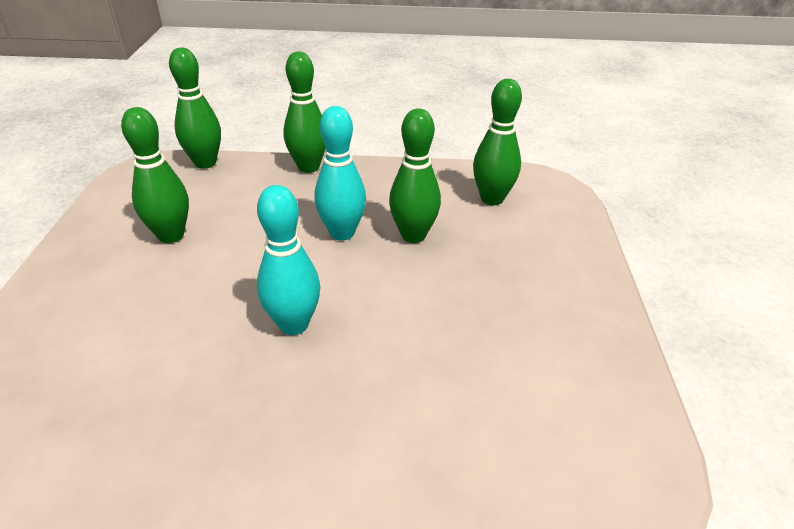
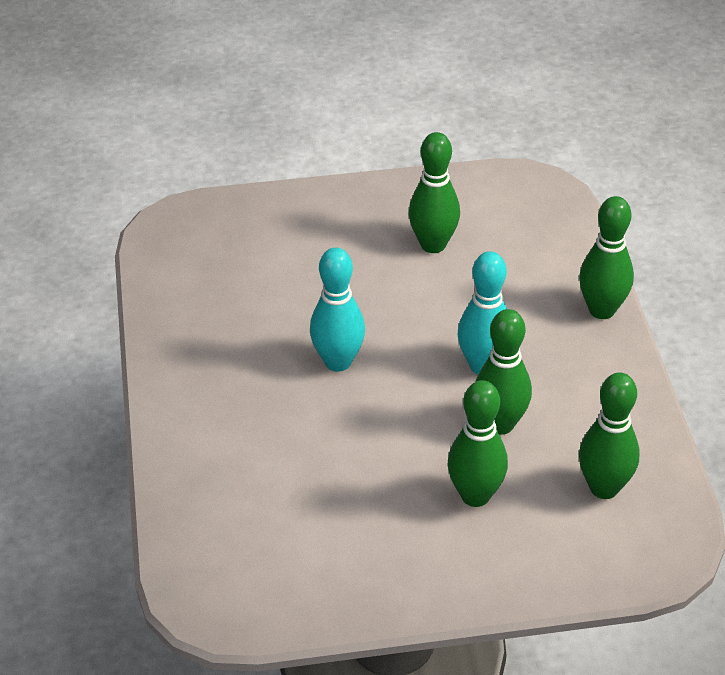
camera: 80 degrees right, 5 degrees up
green bowling pin [169,47,221,169] -> green bowling pin moved to [448,380,508,507]

